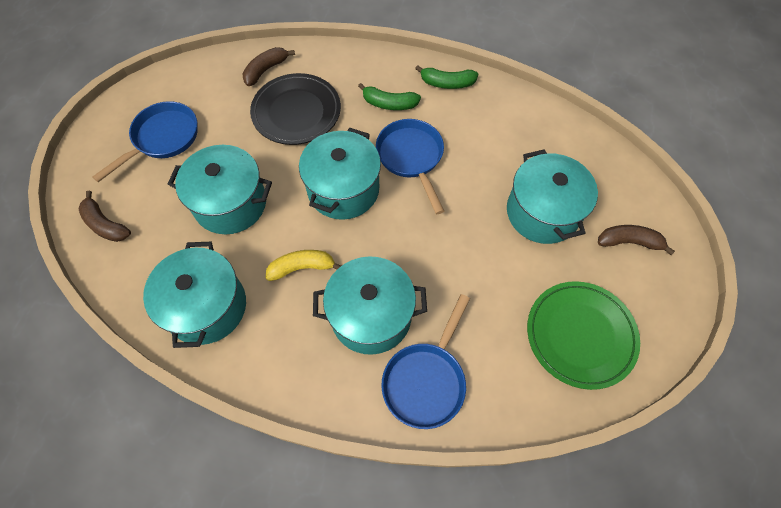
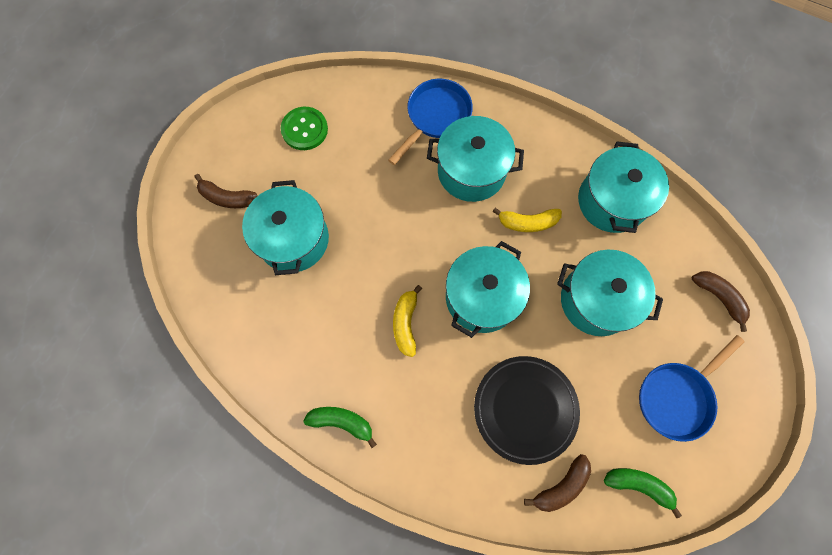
camera: 170 degrees left, 10 degrees up
green banana [358,83,421,110] -> green banana moved to [604,468,682,518]
blue pan [376,119,444,214] -> yellow banana [393,285,422,357]
green plate [527,281,640,390] -> green button [280,107,328,150]

